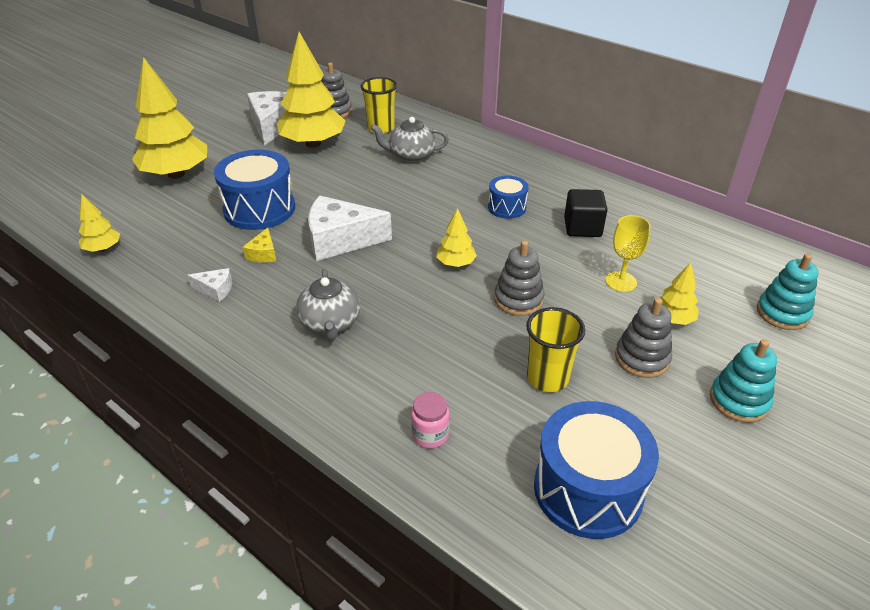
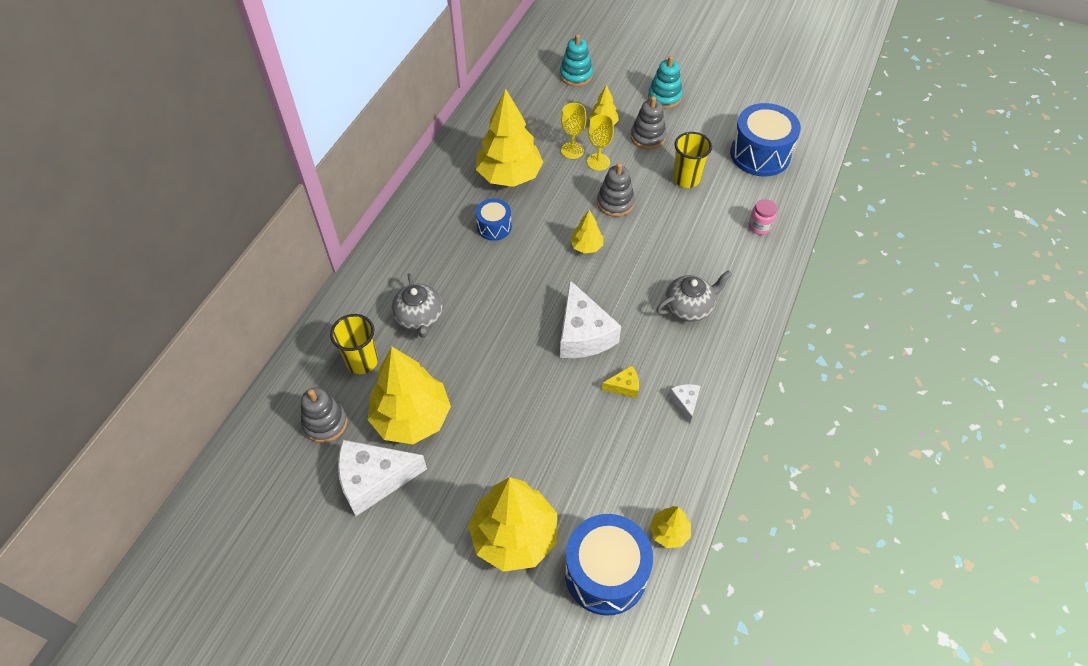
camera: 105 degrees left, 15 degrees up
blue drum [214,150,295,230] -> blue drum moved to [565,514,653,615]
black cube [564,189,607,237] -> yellow tree [476,88,543,187]
none -> yellow goblet [587,114,614,171]

